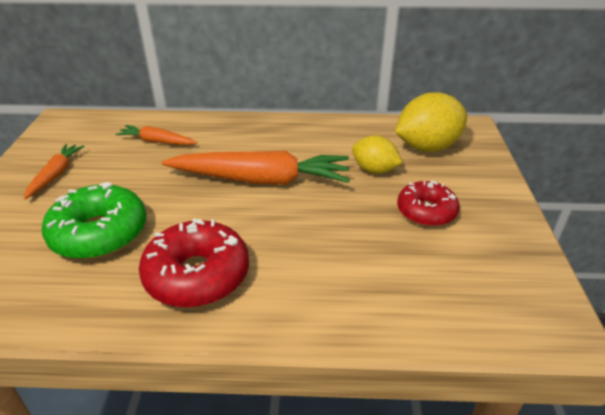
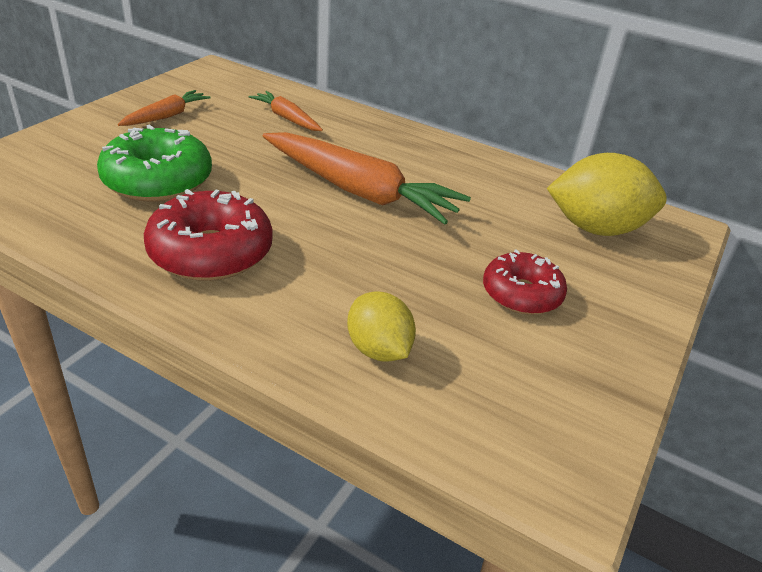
camera: 25 degrees right, 0 degrees up
yellow lemon [352,136,403,174] -> yellow lemon moved to [347,291,416,361]

